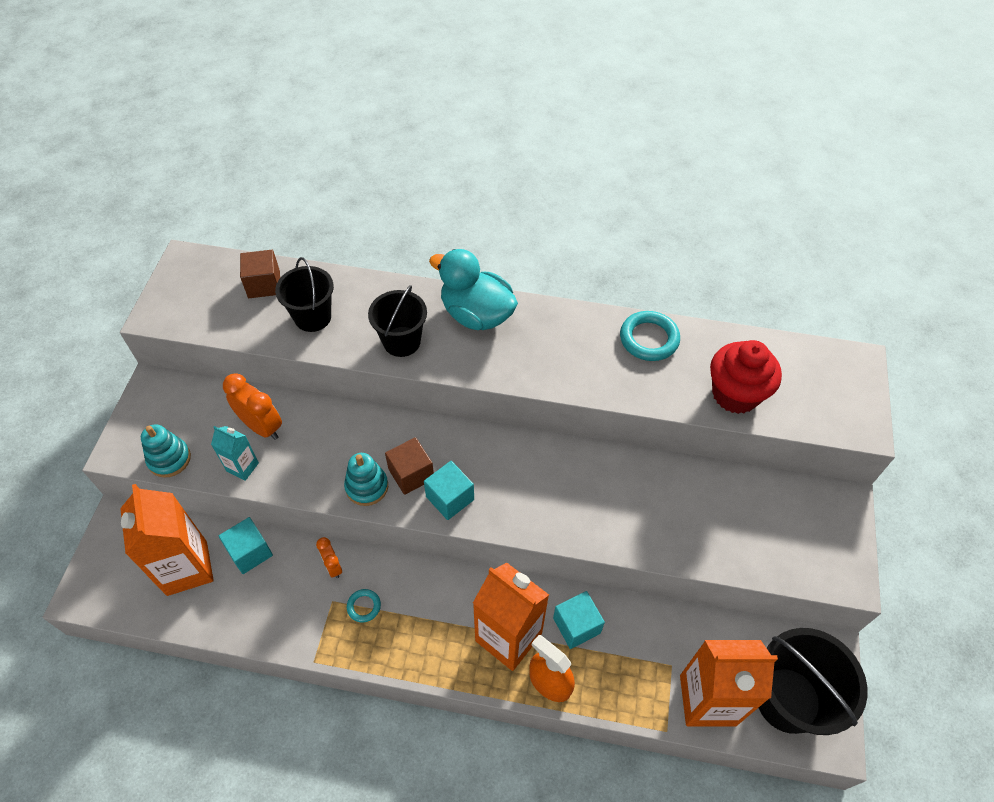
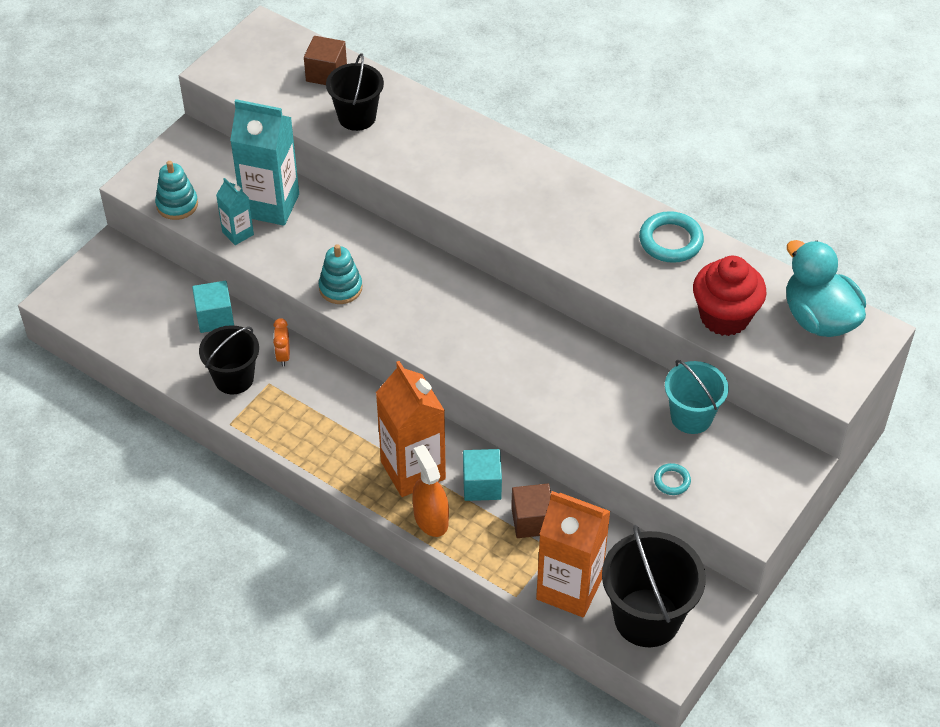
camera: 25 degrees right, 5 degrees down
orange carton [120,484,214,596] -> none
orange clock [223,373,282,440] -> turquoise carton [230,99,299,226]
turquoise ring [347,589,381,623] -> turquoise ring moved to [654,463,691,495]
black bucket [368,285,427,357] -> black bucket moved to [199,325,259,394]
brown cube [385,437,434,495] -> brown cube moved to [511,484,551,538]
turquoise cube [424,461,474,520] -> none
turquoise duck [429,249,518,330] -> turquoise duck moved to [786,240,866,337]
none -> turquoise bucket [665,360,729,434]

